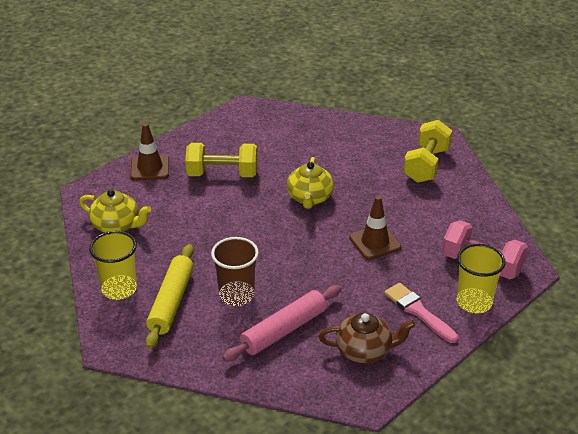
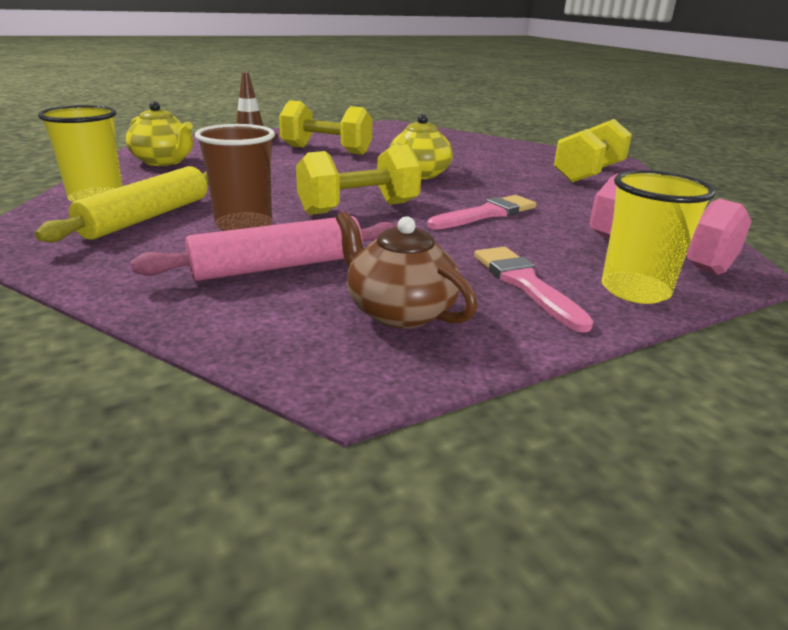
camera: 15 degrees right, 10 degrees down
brown teapot [319,313,415,363] -> brown teapot turned 150 degrees counterclockwise [336,211,477,329]
brown traffic cone [349,196,401,260] -> pink brush [427,195,536,230]
none -> yellow dumbbell [296,144,422,215]

